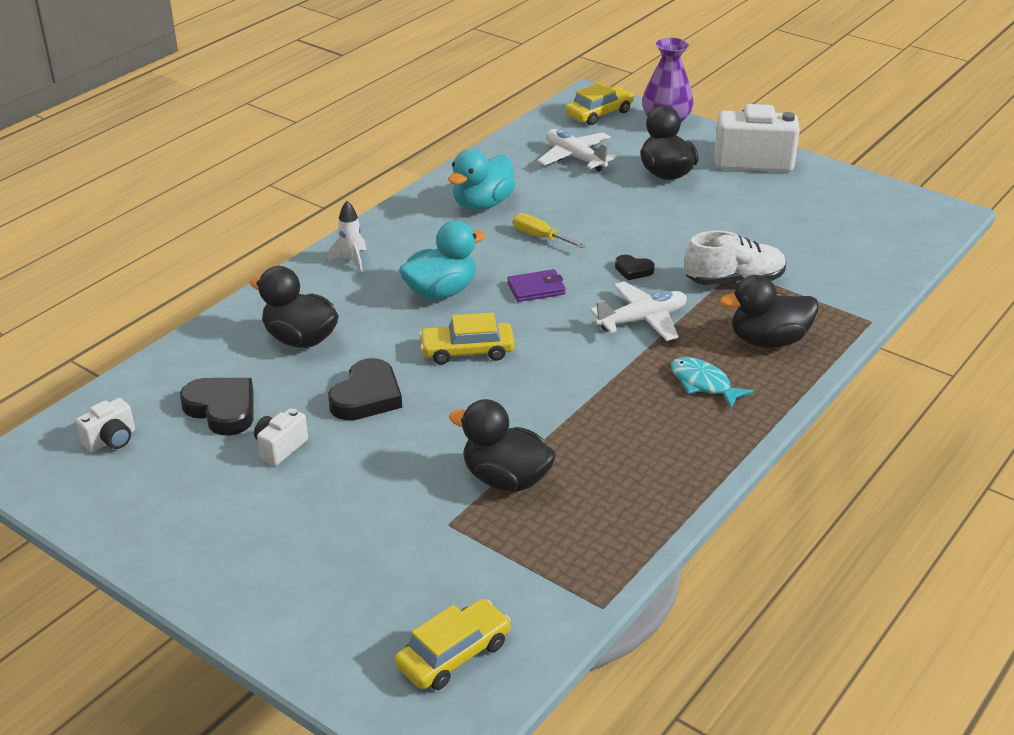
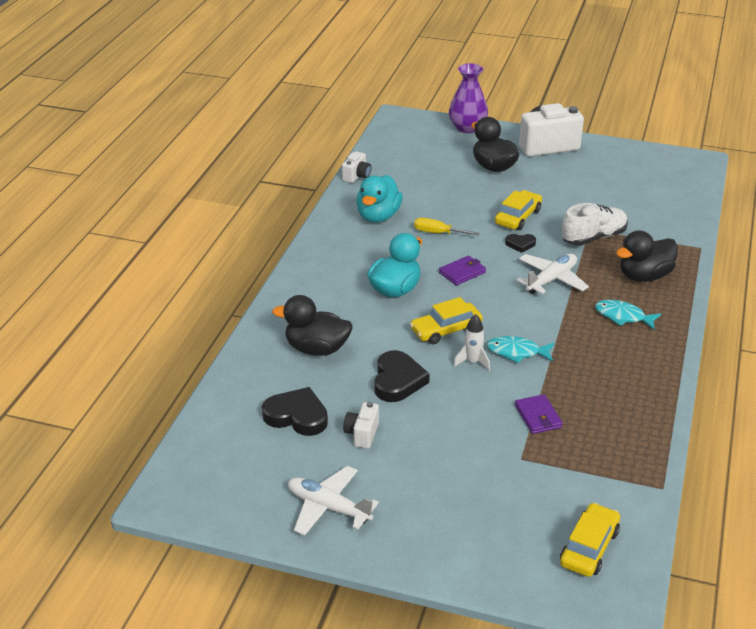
camera: 20 degrees left, 0 degrees up
white camera [76,398,135,452] -> white camera moved to [342,151,371,183]
white rocket [328,201,366,272] -> white rocket moved to [453,314,490,371]
black duck [449,399,556,492] -> purple wallet [515,394,563,434]
white plane [537,129,617,172] -> white plane moved to [288,466,379,536]
yellow car [566,83,634,125] -> yellow car moved to [495,190,542,230]
none -> turquoise fish [487,336,554,363]

